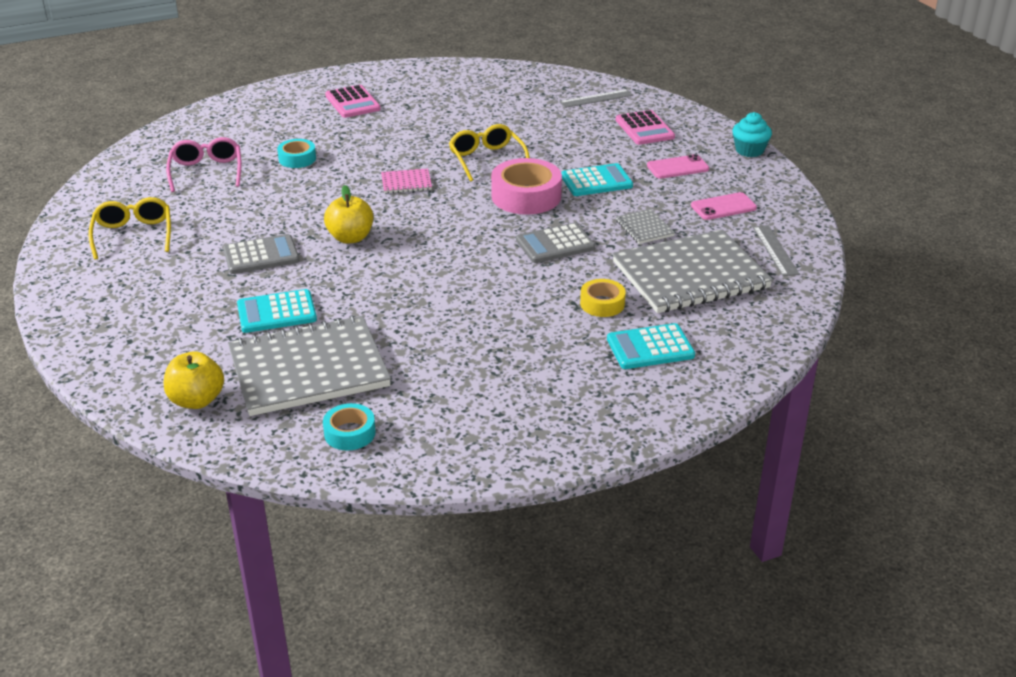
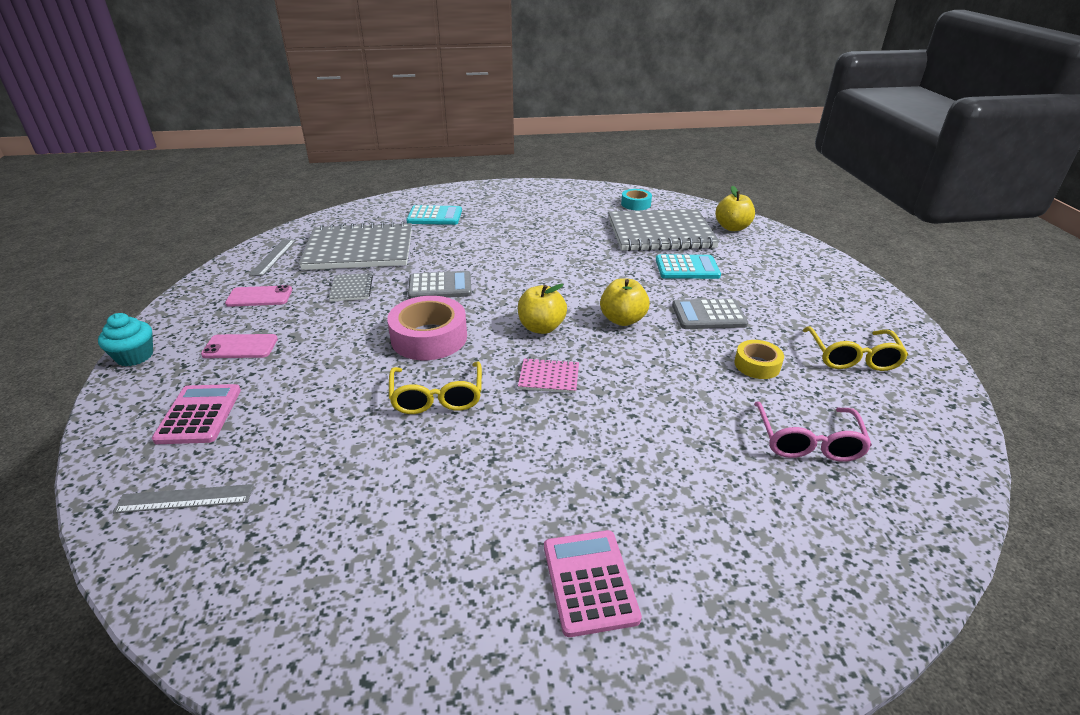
camera: 165 degrees left, 0 degrees up
turquoise tape [277,139,316,168] -> none
turquoise calculator [561,163,633,196] -> none
yellow tape [580,279,626,317] -> yellow tape moved to [734,340,784,379]
none -> yellow apple [518,284,567,334]

